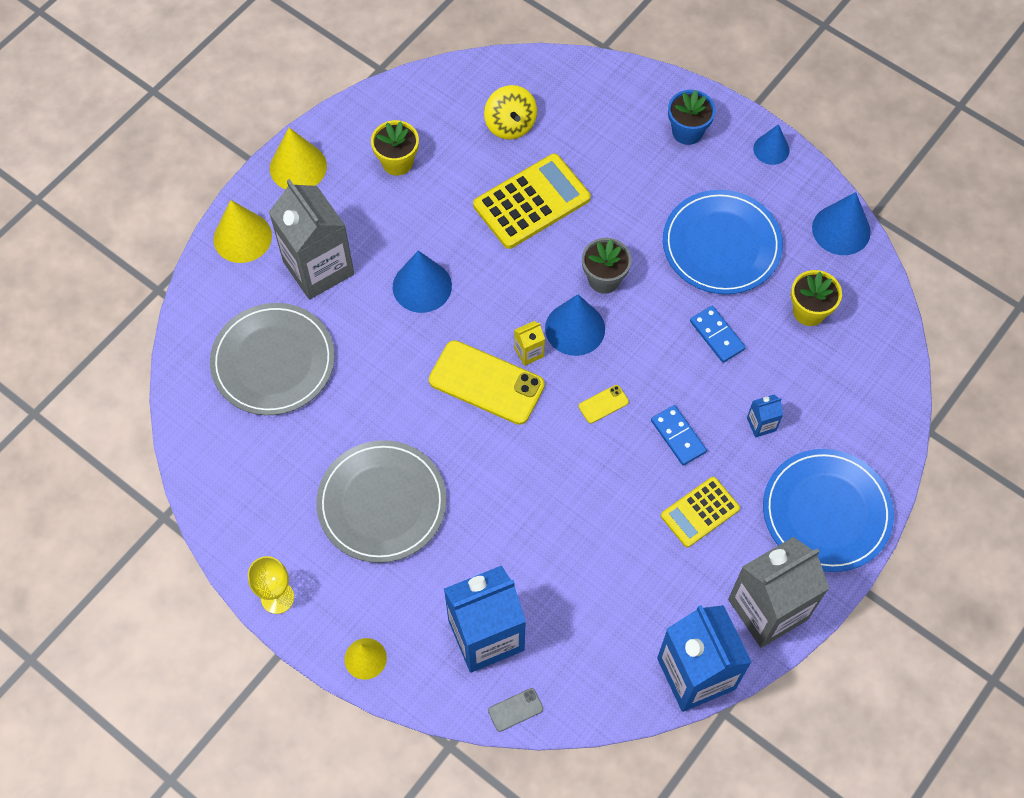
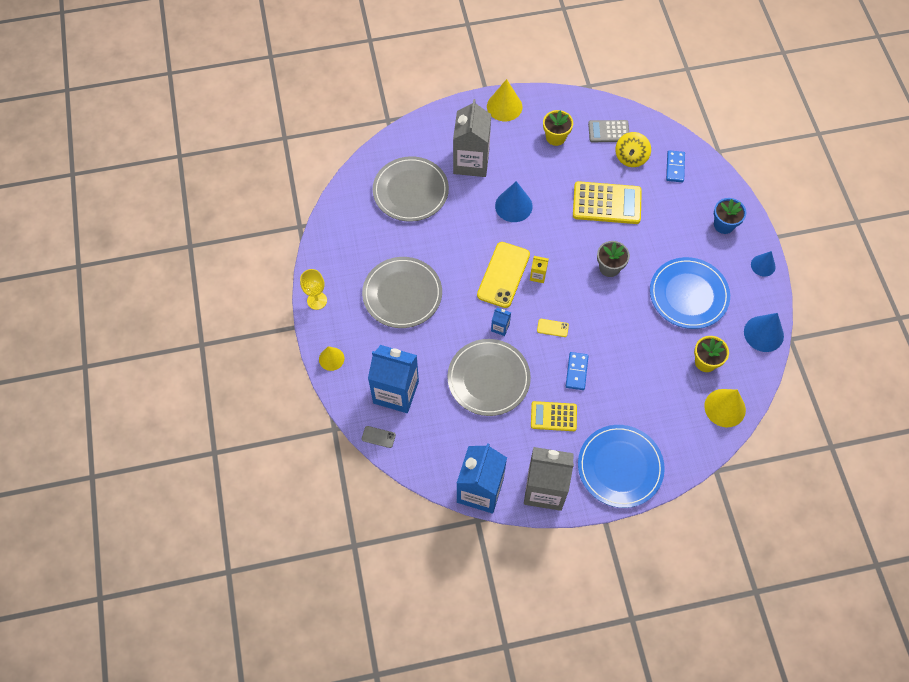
camera: 40 degrees right, 0 degrees up
yellow cone [213,200,272,263] -> yellow cone moved to [704,389,746,428]
yellow phone [429,340,545,425] -> yellow phone turned 45 degrees clockwise [477,242,530,308]
blue cone [545,294,605,356] -> none
blue domino [690,306,746,363] -> blue domino moved to [666,150,685,182]
blue carton [747,394,783,438] -> blue carton moved to [491,308,511,336]
none -> grey plate [447,339,531,416]
none -> grey calculator [588,120,629,142]

